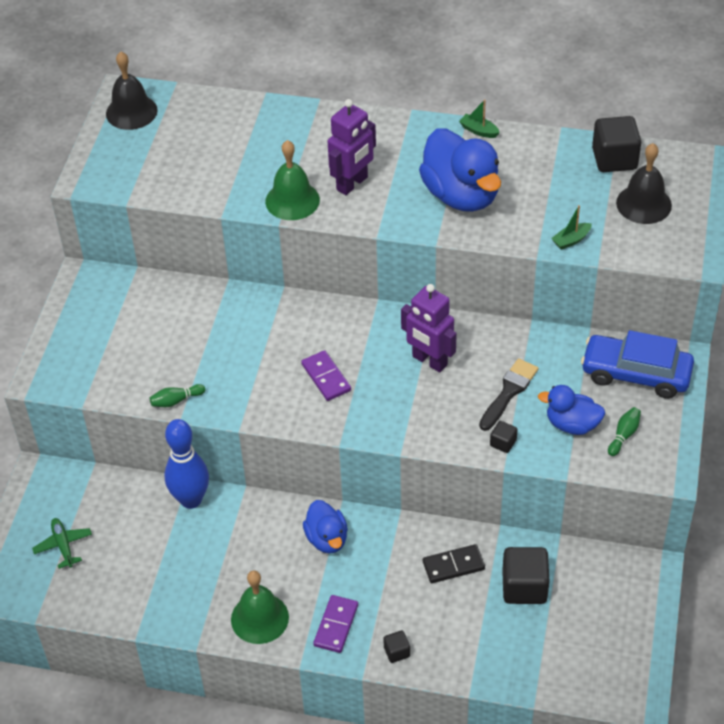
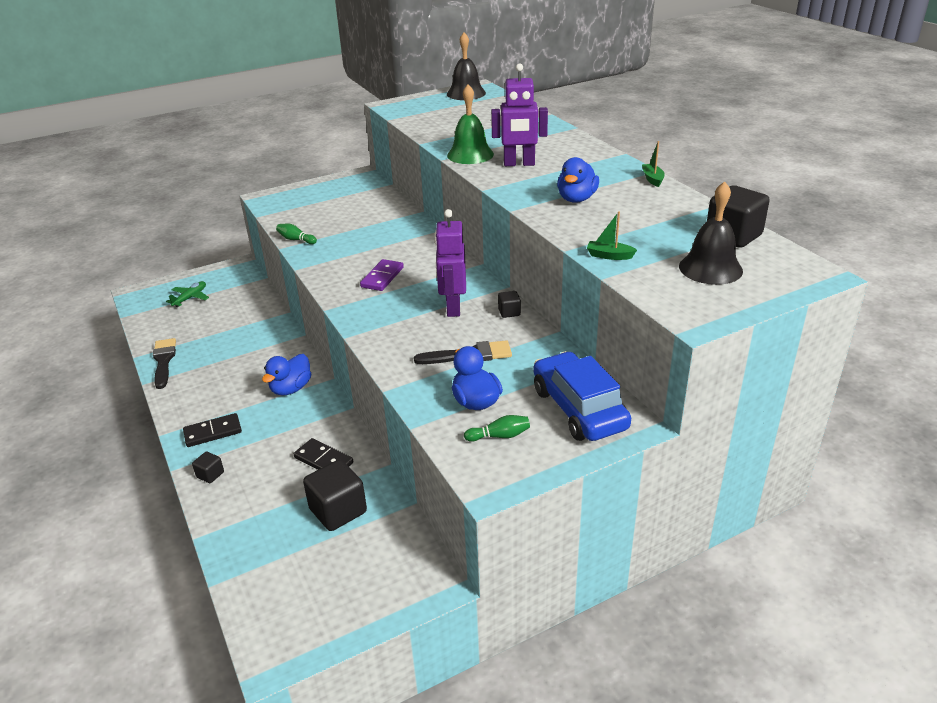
camera: 50 degrees right, 15 degrees down
blue bowling pin [165,419,209,509] -> none
green bell [231,570,289,644] -> none
purple domino [313,595,358,653] -> black domino [183,413,242,447]
blue duck [419,128,501,212] -> blue duck [557,157,599,203], size x0.57
black cube [490,421,518,453] -> black cube moved to [498,291,521,318]
none -> black brush [153,338,176,389]

